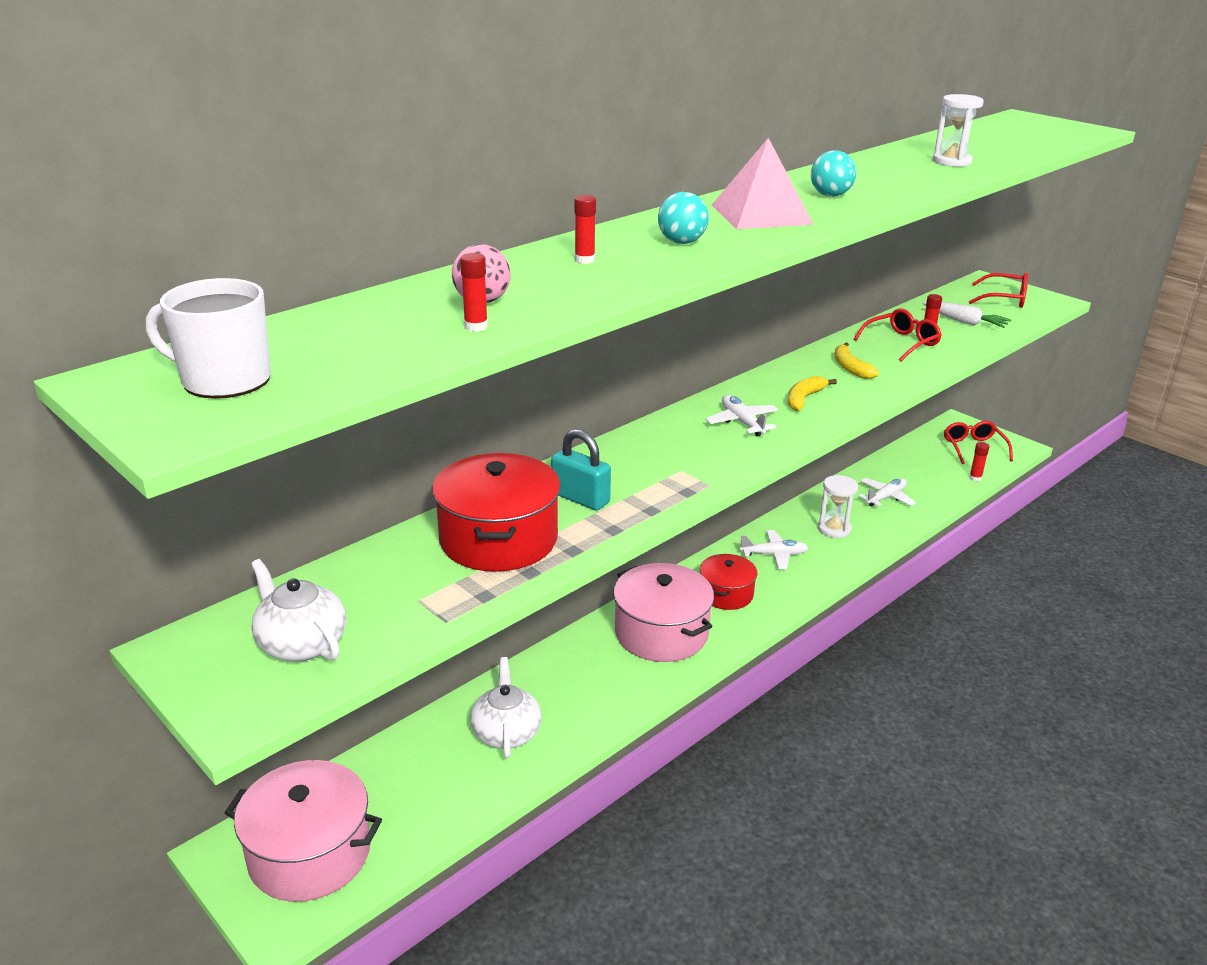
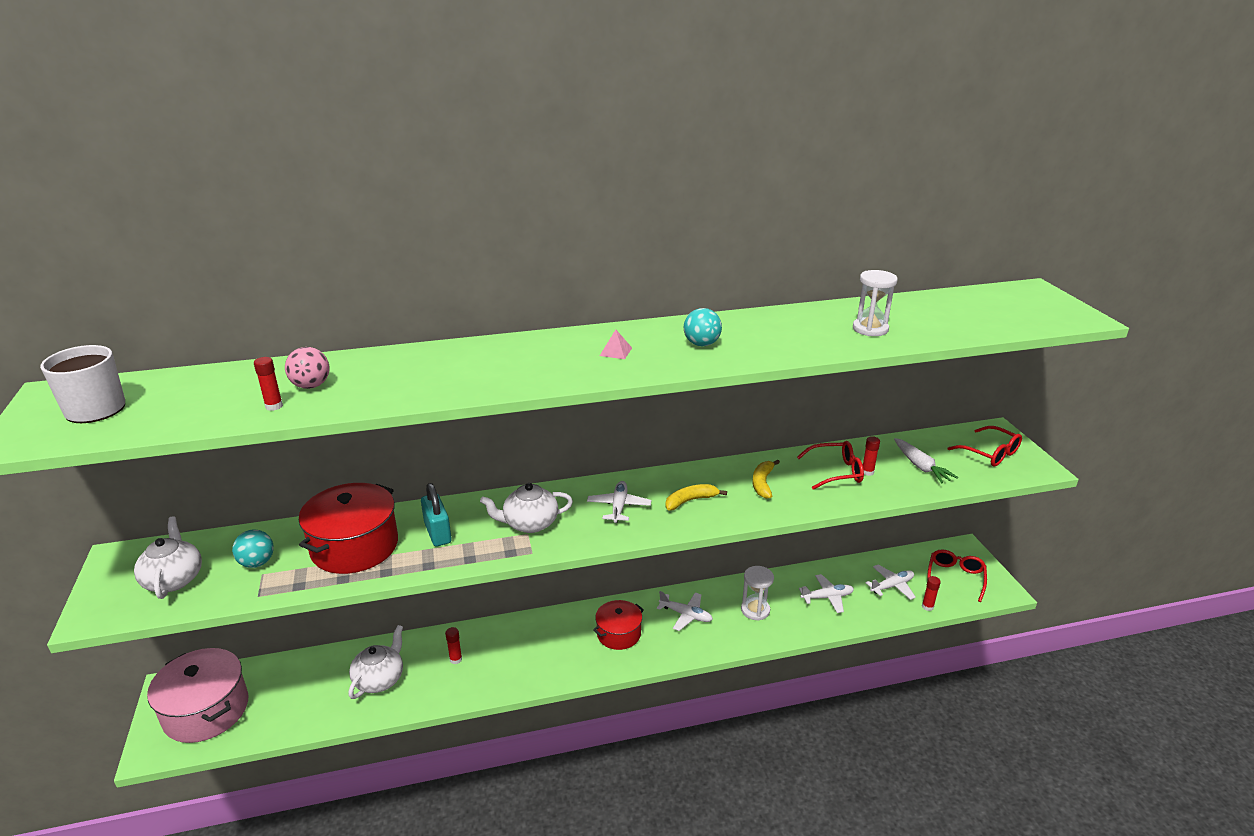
camera: 30 degrees right, 0 degrees up
red glue stick [575,195,596,264] -> red glue stick moved to [445,627,462,664]
pink pot [613,563,714,662] -> none
turquoise ball [658,192,709,244] -> turquoise ball moved to [232,530,274,568]
pink pyramid [712,138,814,229] -> pink pyramid [600,330,632,359], size x0.40
none -> white teapot [480,483,573,533]
none -> white plane [865,565,916,600]

